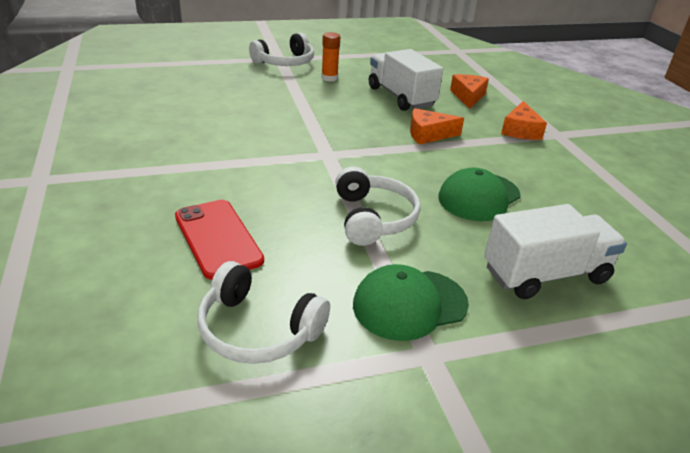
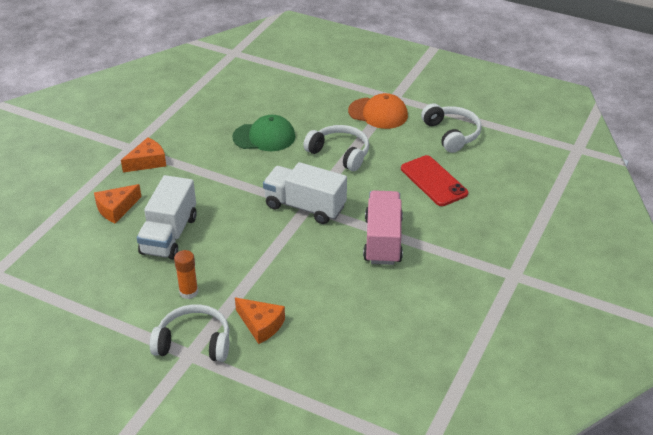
camera: 135 degrees left, 5 degrees up
red phone [175,200,264,280] -> red phone turned 45 degrees counterclockwise [401,155,468,206]
white headphones [335,166,421,246] -> white headphones turned 90 degrees clockwise [303,125,369,171]
green cap [353,264,469,341] -> orange cap [348,93,408,129]
orange cheese [410,108,464,145] -> orange cheese moved to [235,298,285,344]
white truck [484,204,627,299] -> white truck moved to [263,162,347,224]
none -> pink truck [363,190,403,265]

